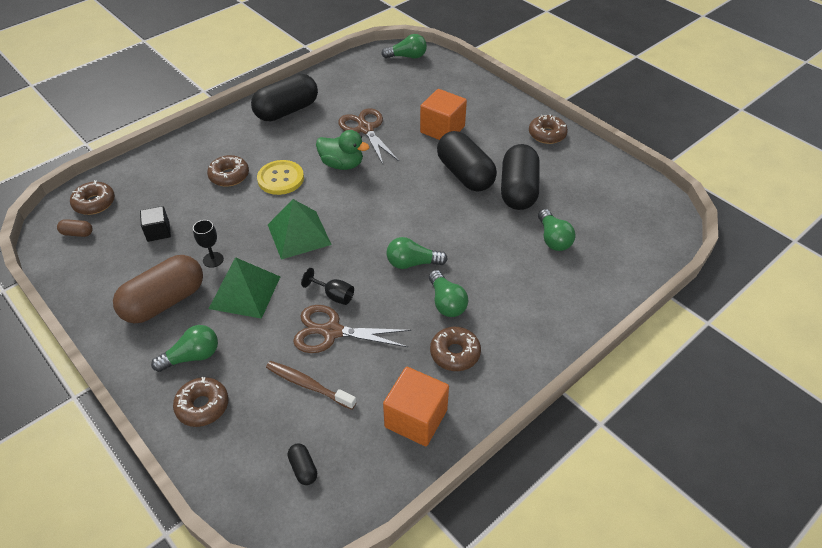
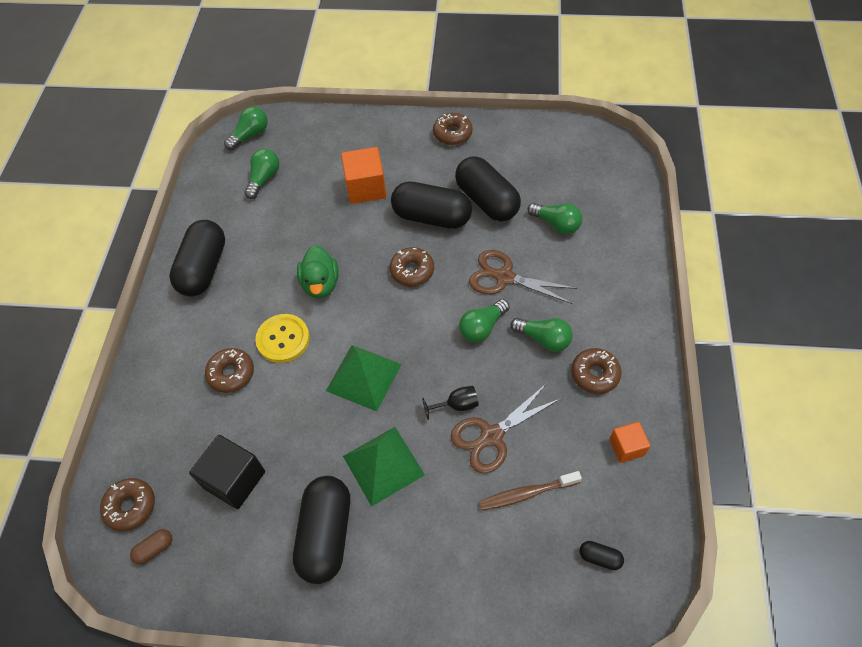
camera: 40 degrees left, 10 degrees up
brown capsule [113,255,203,323] -> black capsule [293,476,350,584]
black cube [140,206,171,242] -> black cube [189,435,265,509], size x1.68
green light bulb [151,325,218,372] -> green light bulb moved to [244,148,279,199]
brown donut [173,377,229,427] -> brown donut moved to [390,247,434,286]
black goblet [193,220,224,268] -> none
green duck [316,130,370,170] -> green duck turned 105 degrees clockwise [297,245,339,298]
brown scissors [338,108,399,164] -> brown scissors moved to [469,250,577,304]
orange cube [383,367,449,446] -> orange cube [609,422,650,463], size x0.60

